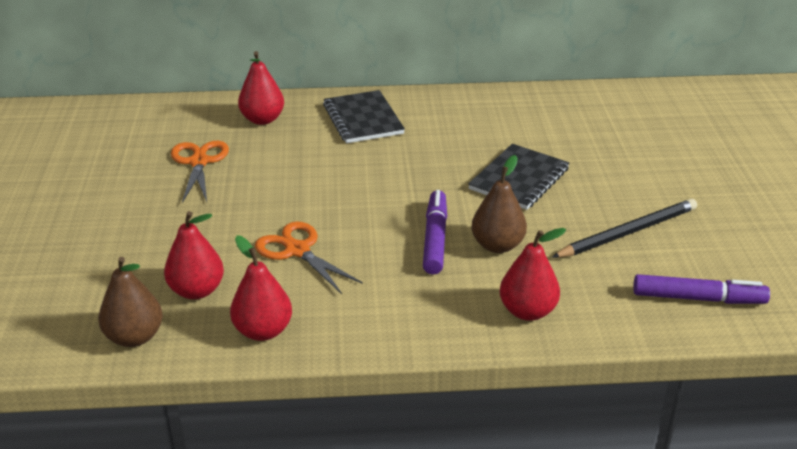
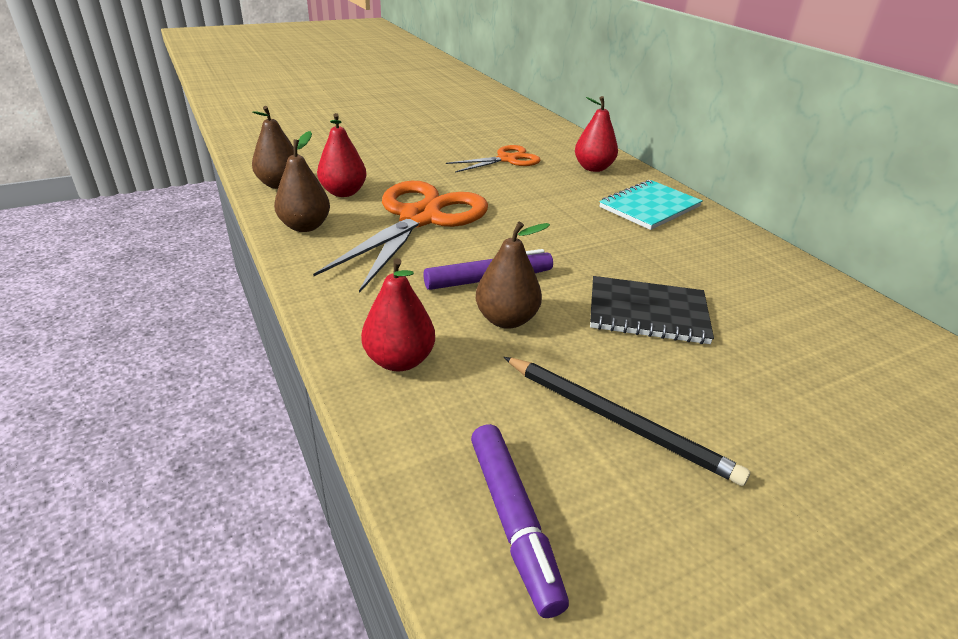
camera: 65 degrees right, 0 degrees up
red pear [230,235,292,341] -> brown pear [274,131,330,232]
orange scissors [255,221,363,294] -> orange scissors [313,181,488,293], size x1.84
black notebook [323,90,405,143] -> turquoise notebook [599,180,703,230]

